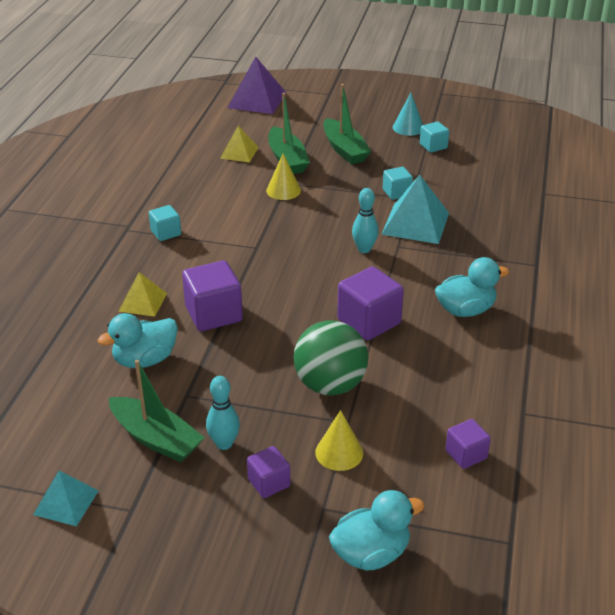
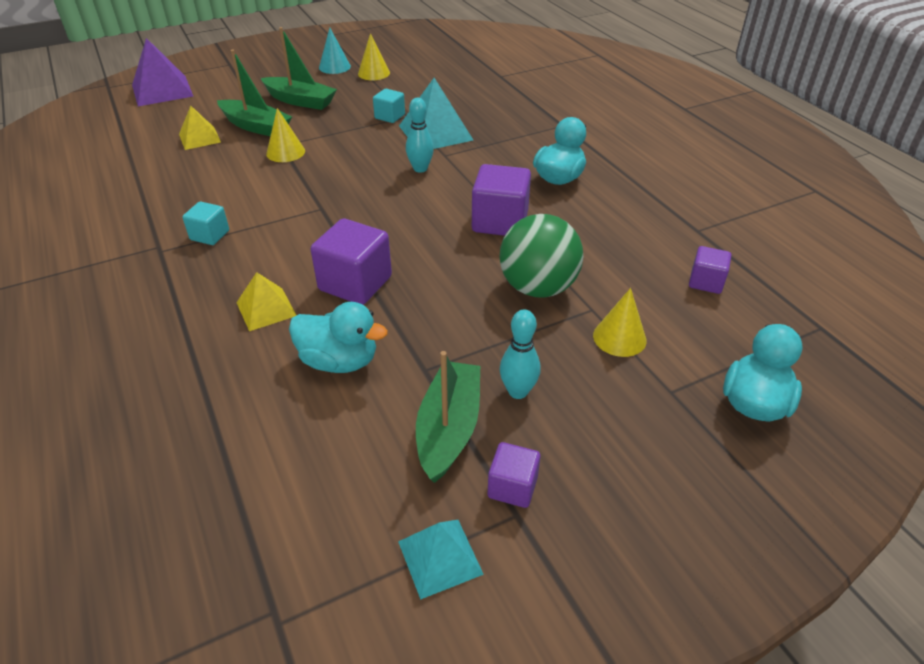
camera: 40 degrees left, 5 degrees up
turquoise duck [98,313,178,368] -> turquoise duck turned 90 degrees counterclockwise [289,302,388,373]
green boat [109,360,205,462] -> green boat turned 75 degrees counterclockwise [416,351,480,483]
purple cube [247,446,290,498] -> purple cube moved to [488,442,540,508]
turquoise cube [420,122,449,153] -> yellow cone [358,33,390,80]

